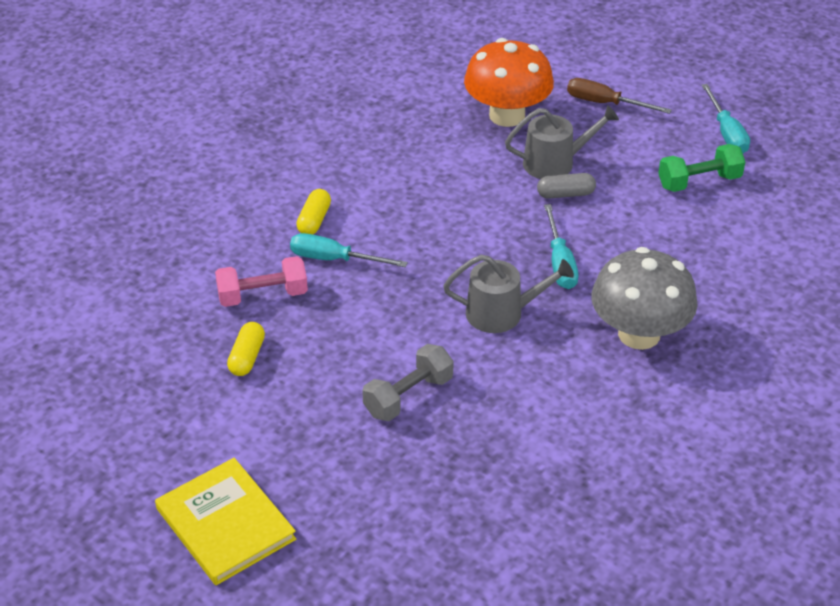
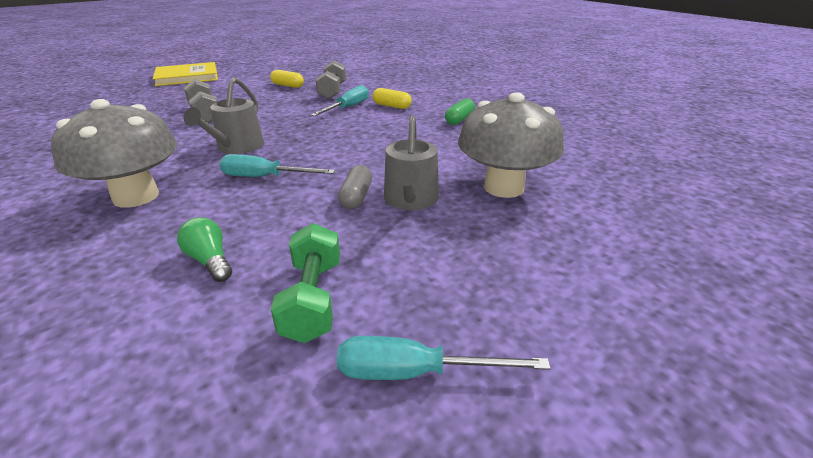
camera: 105 degrees right, 10 degrees down
pink dumbbell [215,256,308,307] -> grey dumbbell [316,60,346,99]
orange mushroom [464,38,554,127] -> grey mushroom [458,92,564,198]
brown screwdriver [567,78,672,114] -> none
none -> green light bulb [177,217,232,282]
none -> green capsule [445,98,475,125]

